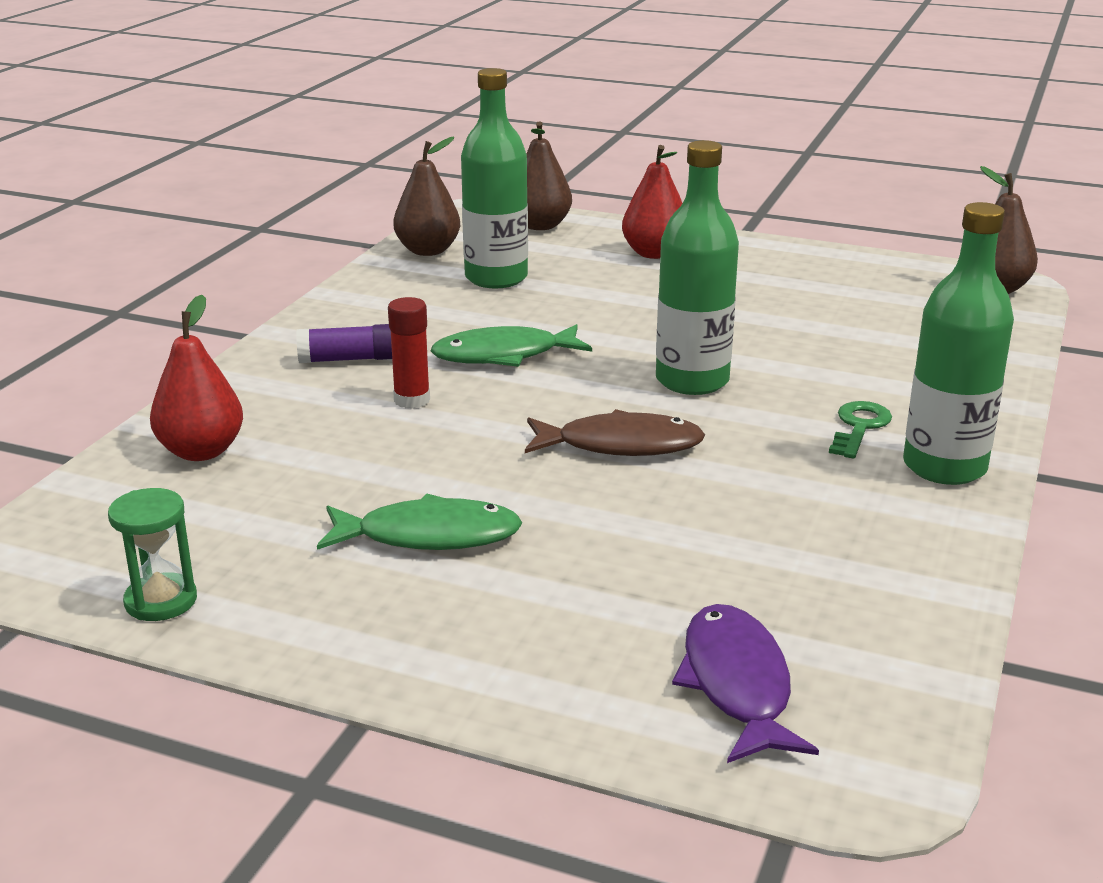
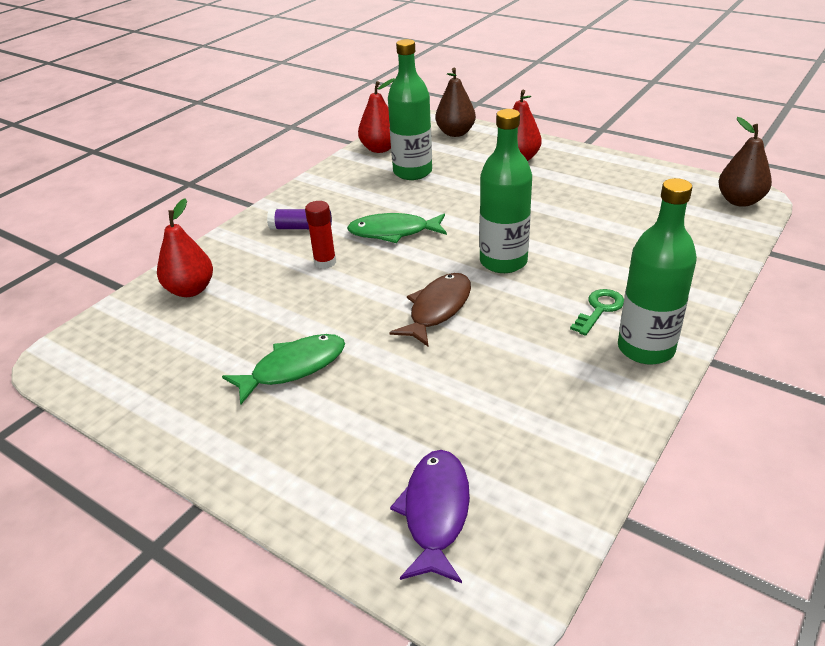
camera: 15 degrees right, 10 degrees up
green hourglass [108,488,197,621] -> none
green fish [317,494,522,550] -> green fish turned 45 degrees counterclockwise [222,334,345,405]
brown pear [394,137,460,256] -> red pear [358,78,395,153]
brown fish [525,409,705,456] -> brown fish turned 75 degrees counterclockwise [389,273,471,346]

